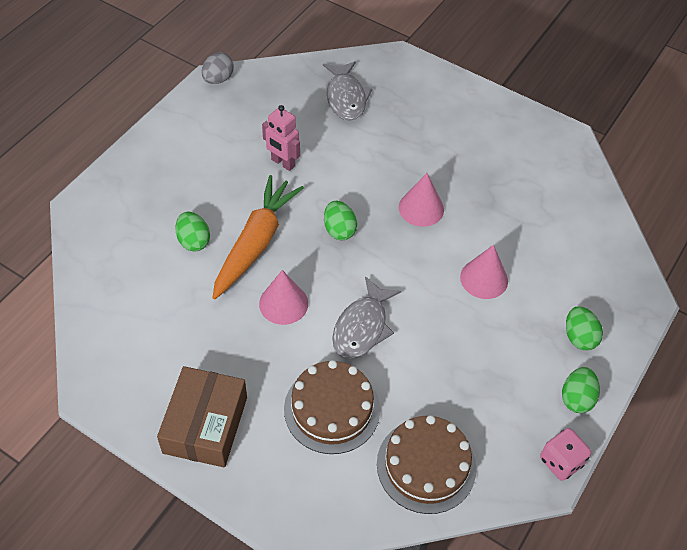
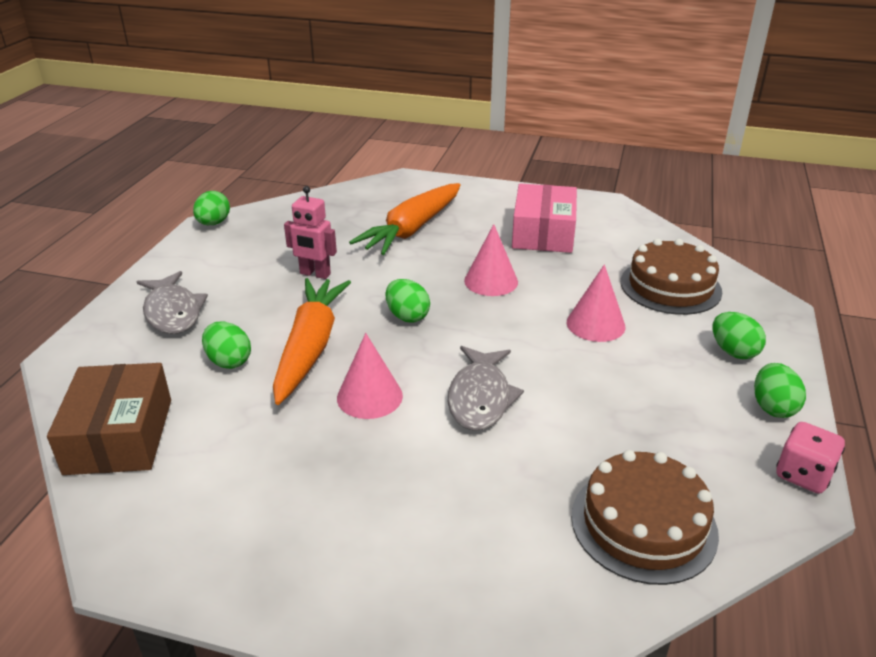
camera: 15 degrees left, 20 degrees down
brown box [157,366,247,468] -> brown box moved to [47,363,171,475]
grey egg [202,52,234,84] -> green egg [193,191,230,225]
brown cake [284,360,380,454] -> brown cake moved to [620,239,722,315]
grey fish [323,61,373,121] -> grey fish moved to [137,271,208,334]
none -> orange carrot [349,183,460,255]
none -> pink box [512,183,577,253]

